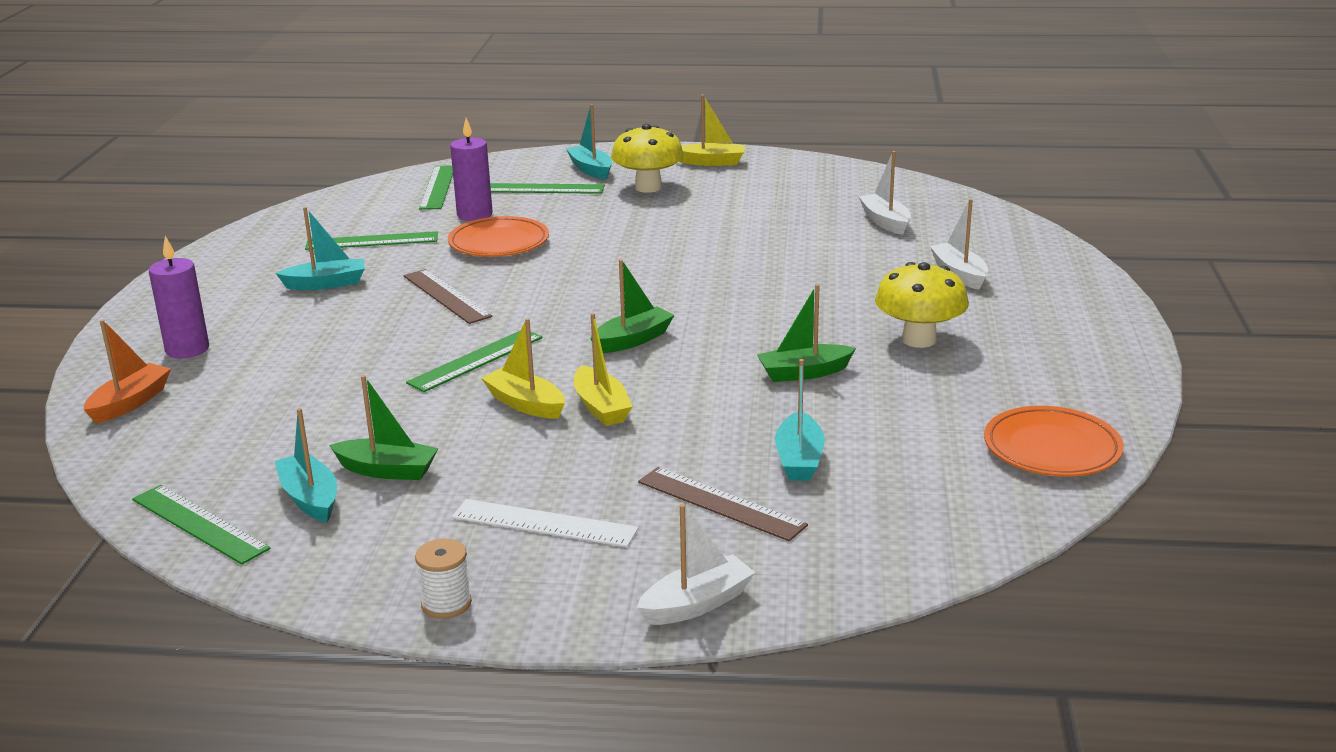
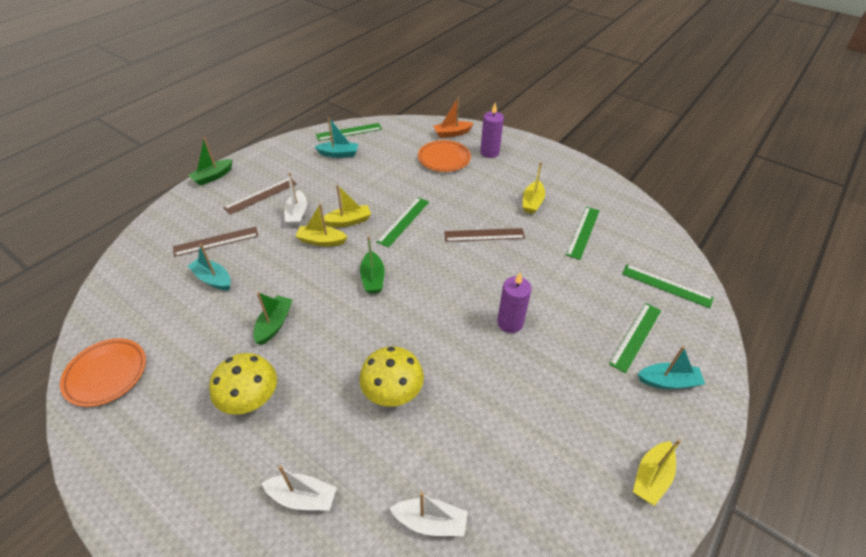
camera: 120 degrees right, 20 degrees up
orange boat [84,320,171,423] -> orange boat turned 105 degrees clockwise [433,97,474,138]
turquoise boat [276,207,365,290] -> yellow boat [523,162,545,214]
green boat [329,375,438,480] -> green boat moved to [188,137,233,186]
green ruler [406,330,542,392] -> green ruler turned 45 degrees clockwise [376,197,429,248]
white spool [415,539,472,619] -> none
orange plate [448,216,549,257] -> orange plate moved to [418,140,471,172]
purple candle [450,118,493,221] -> purple candle moved to [497,272,532,333]
white ruler [452,499,639,547] -> brown ruler [223,178,297,215]
yellow mushroom [611,124,684,193] -> yellow mushroom moved to [359,347,424,407]
white boat [637,504,755,625] -> white boat moved to [284,172,307,226]

